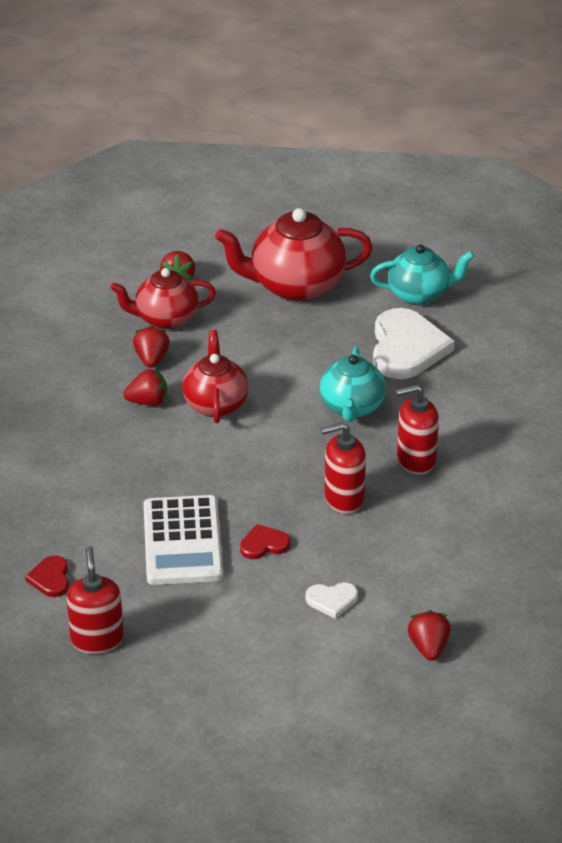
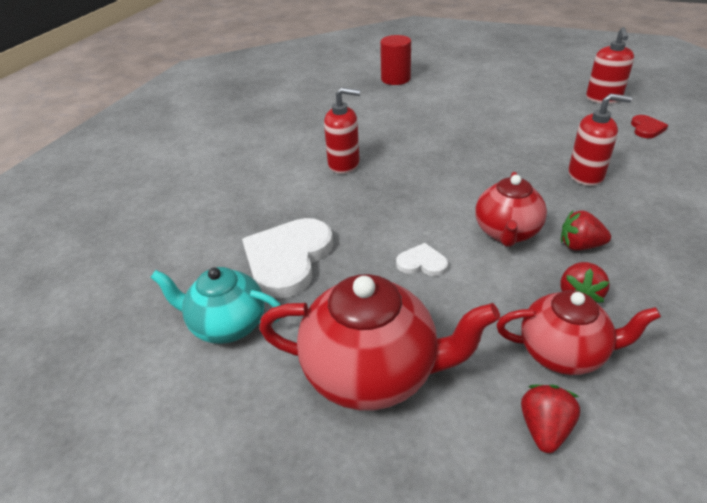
camera: 160 degrees left, 0 degrees up
white calculator [143,495,223,585] -> none
red heart [240,524,290,559] -> none
white heart [306,582,358,619] -> white heart moved to [396,243,448,276]
turquoise teapot [320,347,386,422] -> none
red soap dispenser [321,422,366,513] -> red soap dispenser moved to [568,93,632,186]
red strawberry [408,610,451,661] -> red cylinder [380,35,411,85]

